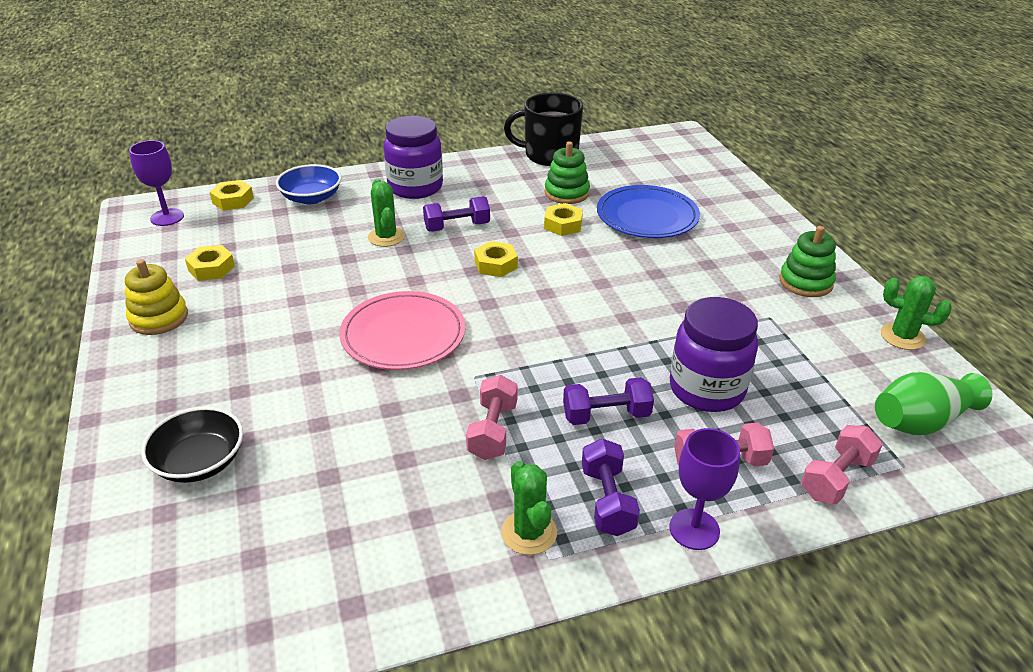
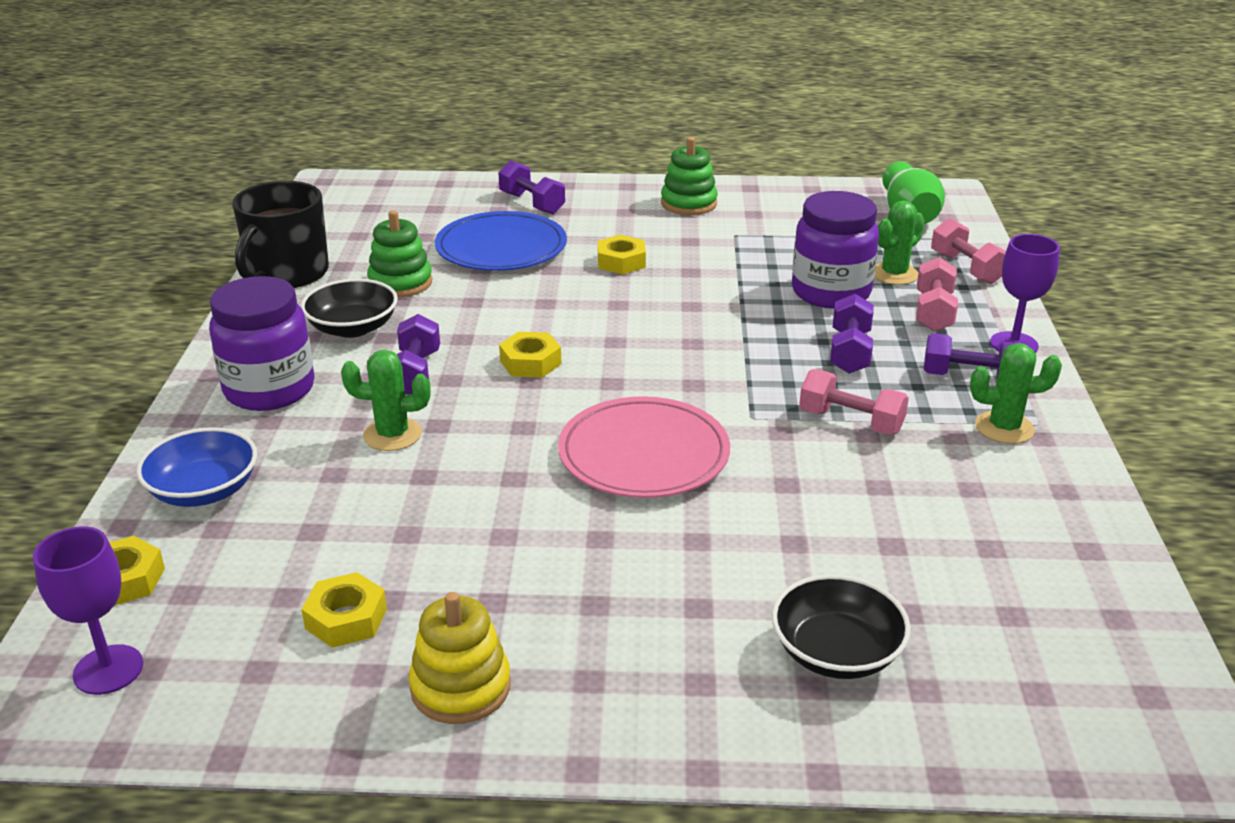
camera: 70 degrees left, 5 degrees down
yellow nut [544,203,583,236] -> yellow nut moved to [598,235,646,275]
green cactus [881,276,952,350] -> green cactus moved to [874,201,925,285]
none -> black bowl [301,278,398,338]
none -> purple dumbbell [498,160,565,214]

